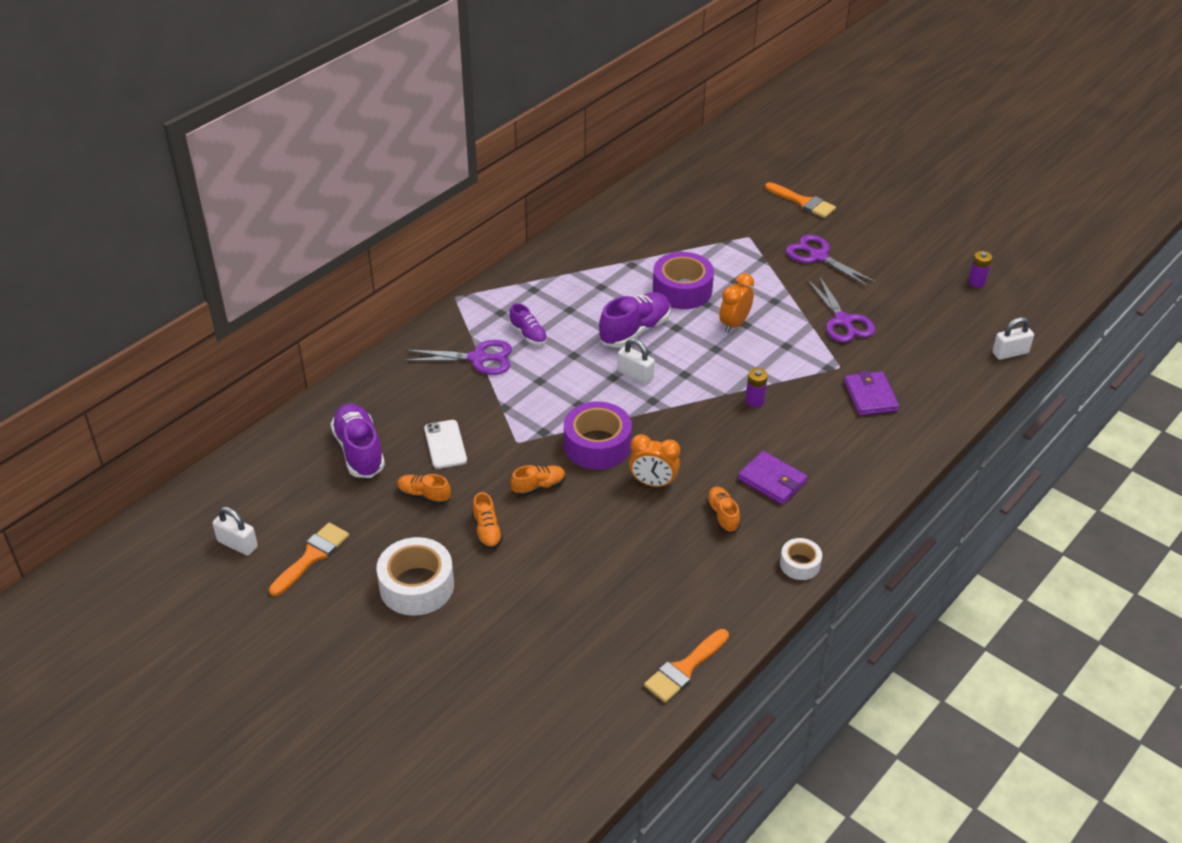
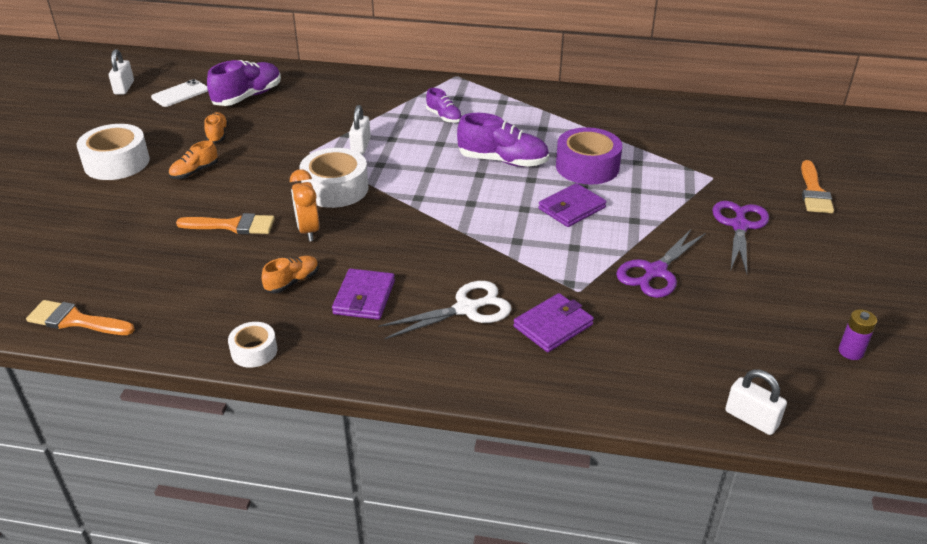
camera: 60 degrees right, 5 degrees down
orange brush [269,523,349,596] -> orange brush moved to [176,213,275,234]
purple scissors [404,340,512,375] -> none
white phone [424,420,467,469] -> white phone moved to [151,79,208,107]
purple shoe [509,303,548,345] -> purple shoe turned 60 degrees counterclockwise [426,88,462,123]
orange shoe [510,465,566,496] -> none
purple tape [564,402,632,470] -> white tape [299,148,369,208]
white padlock [617,338,655,385] -> white padlock moved to [349,105,371,155]
orange clock [719,273,754,333] -> purple wallet [538,183,606,227]
purple battery [745,368,768,408] -> none
none -> white scissors [378,281,512,339]

